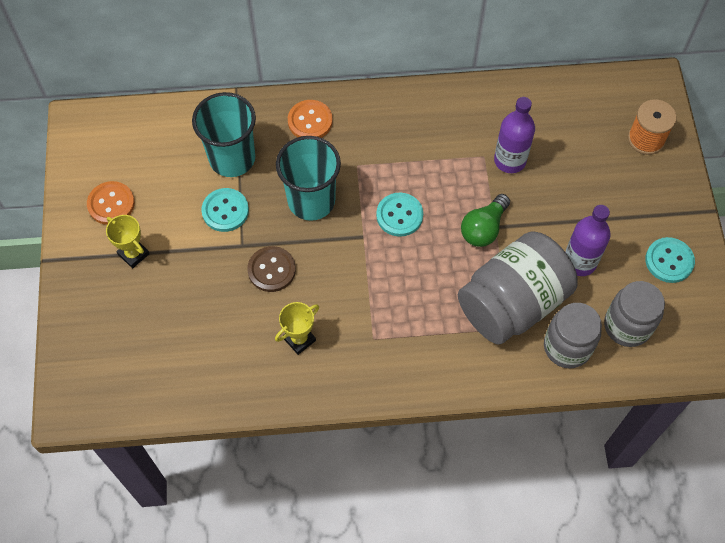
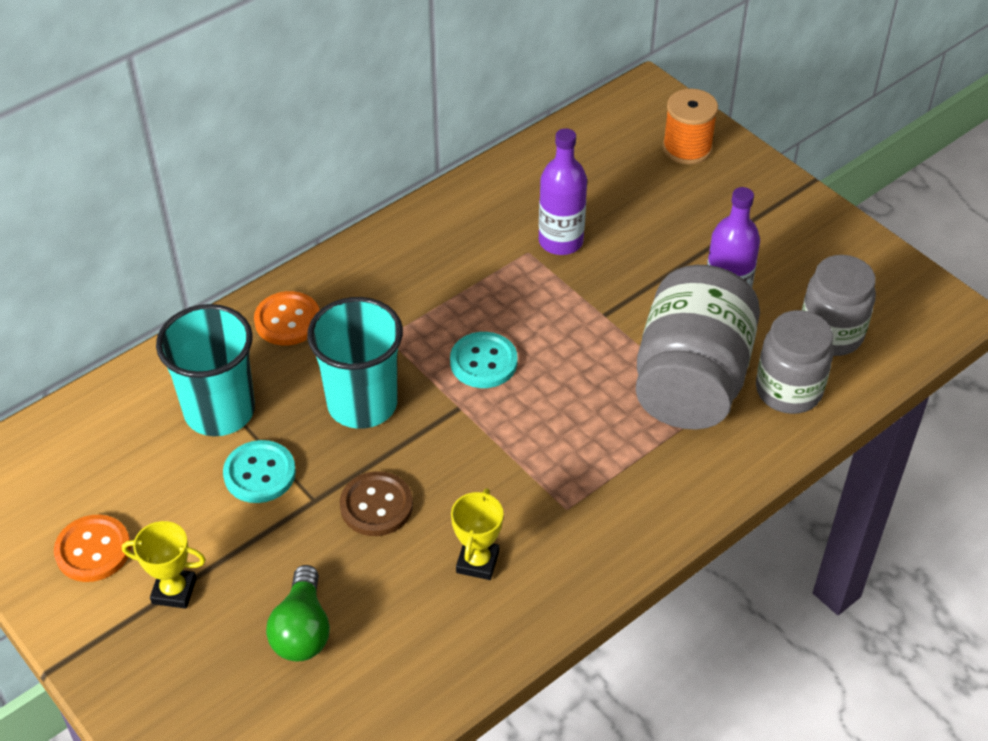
camera: 35 degrees left, 15 degrees down
green light bulb [461,194,510,247] -> green light bulb moved to [266,565,330,662]
turquoise button [645,237,695,283] -> none

